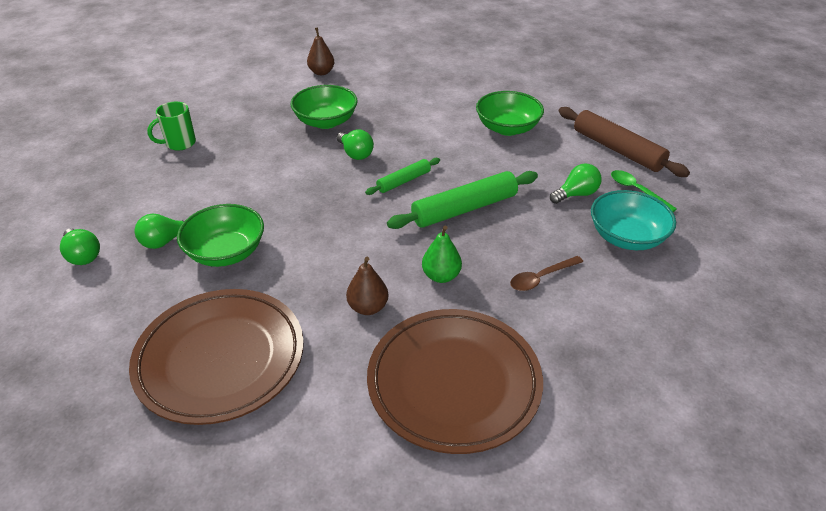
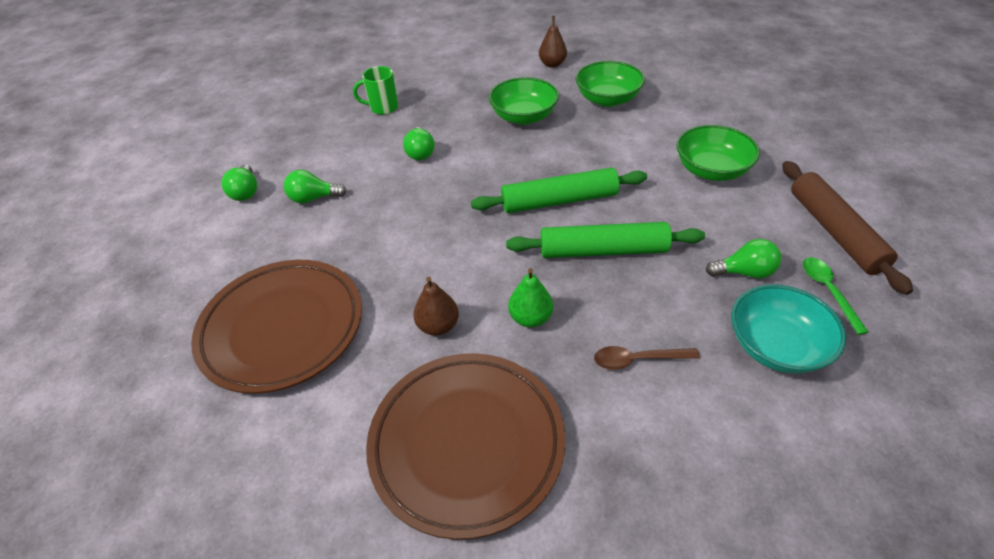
camera: 30 degrees right, 5 degrees up
green bowl [177,204,264,267] -> green bowl moved to [575,61,645,107]
green light bulb [337,129,374,160] -> green light bulb moved to [403,127,435,160]
green rolling pin [365,158,440,195] -> green rolling pin [471,168,647,213], size x1.77

